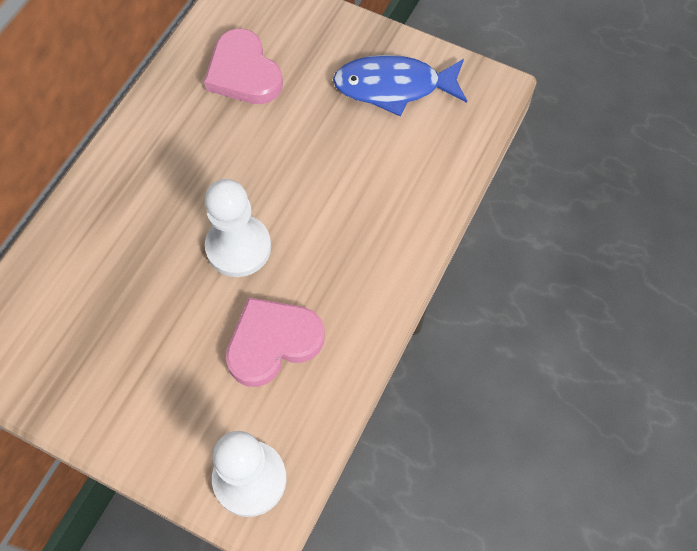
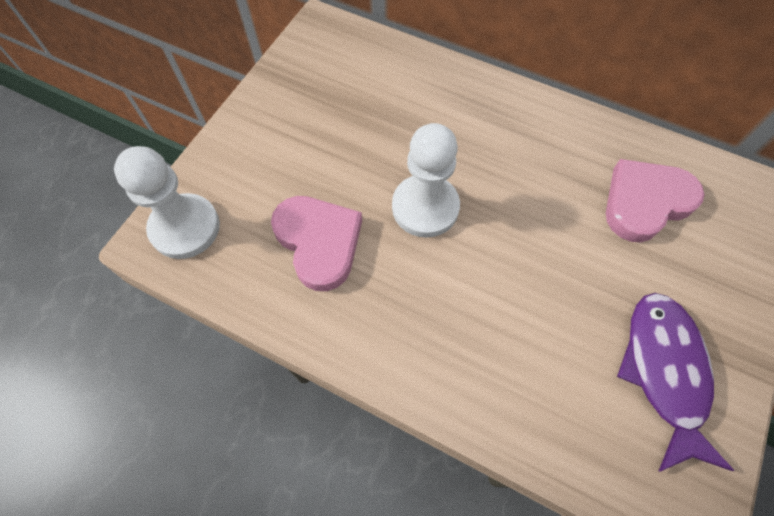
camera: 90 degrees right, 0 degrees up
blue fish [333,55,467,117] -> purple fish [617,293,734,472]

